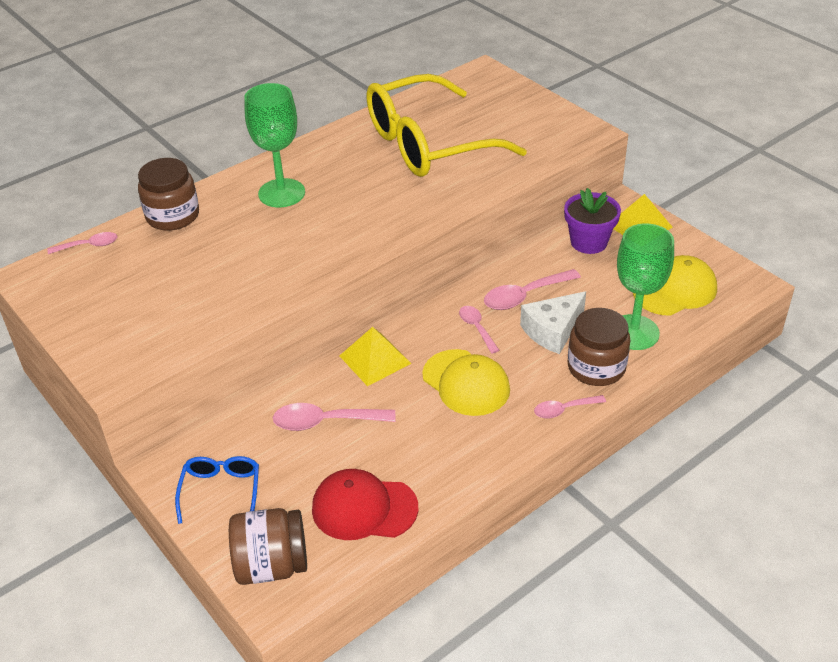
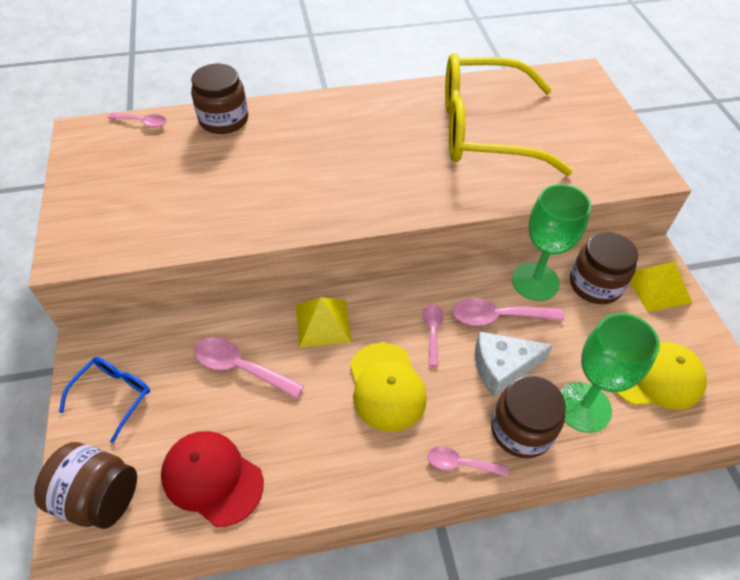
camera: 25 degrees right, 10 degrees up
green goblet [244,83,305,208] -> green goblet moved to [512,184,591,301]
purple flower pot [564,188,621,254] -> brown jar [570,232,638,304]

